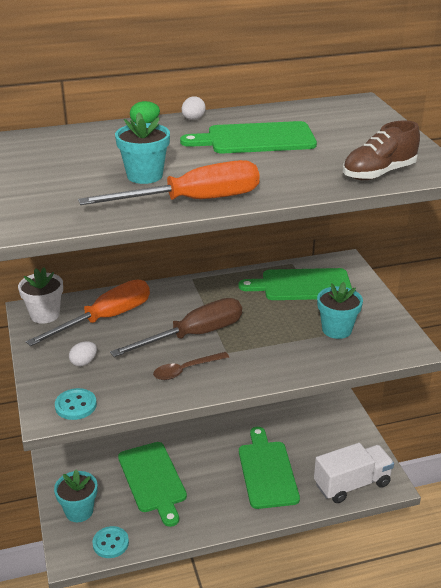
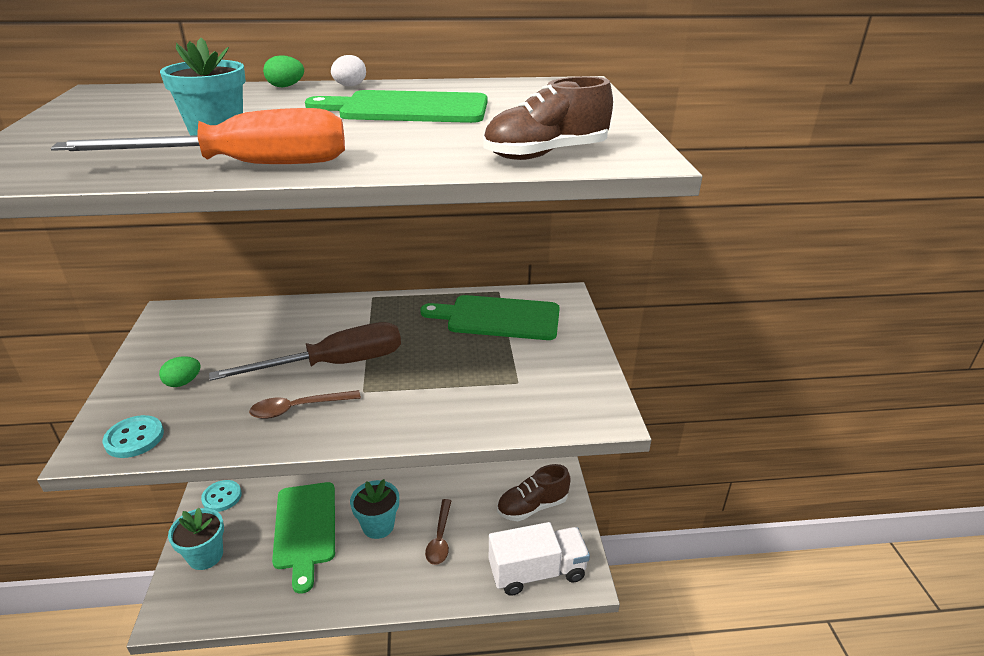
camera: 10 degrees right, 0 degrees up
white flower pot [18,267,63,324] -> none
orange screwdriver [26,279,150,346] -> none
white egg [69,341,97,366] -> green egg [159,356,201,387]
turquoise button [92,526,129,558] -> turquoise button moved to [201,480,242,512]
green cutting board [239,427,300,509] -> brown spoon [425,499,451,565]
turquoise flower pot [317,282,363,339] -> turquoise flower pot moved to [350,479,399,539]
none -> brown shoe [497,464,570,521]

